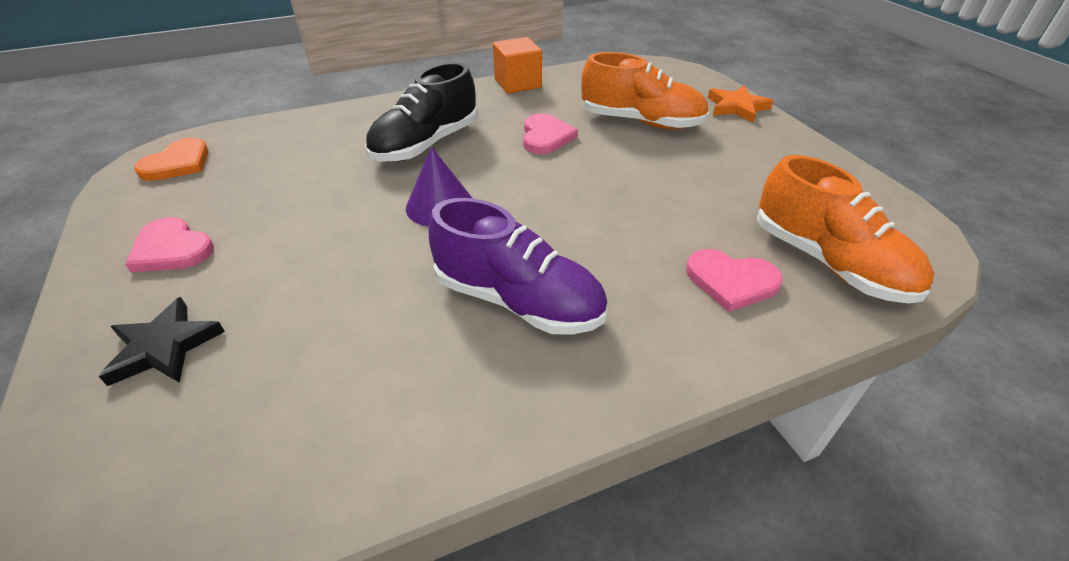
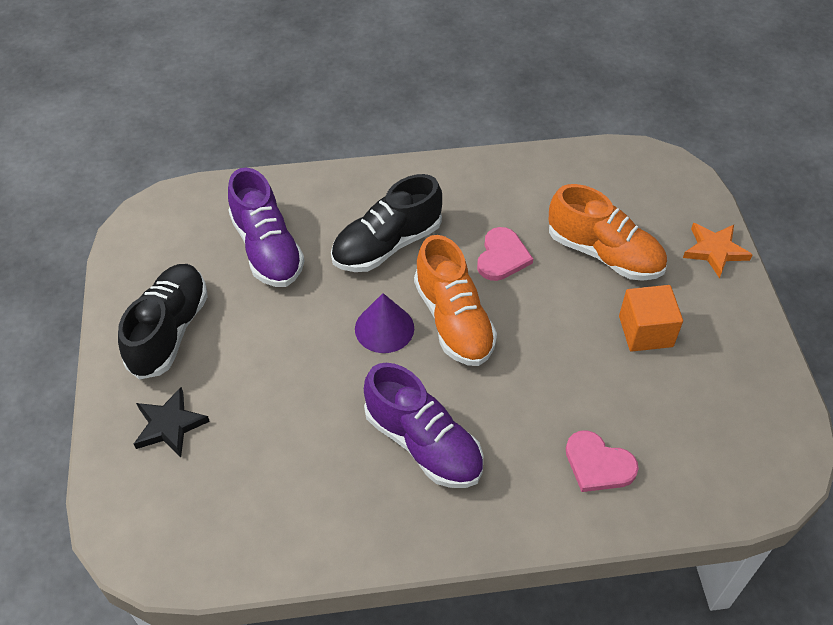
camera: 15 degrees right, 10 degrees up
pink heart [125,217,214,272] -> black shoe [118,264,208,380]
orange heart [134,137,209,181] -> none
orange cube [493,37,542,94] -> orange cube moved to [619,285,683,352]
orange shoe [756,155,934,304] -> orange shoe moved to [414,235,497,366]
none -> purple shoe [228,167,304,287]

